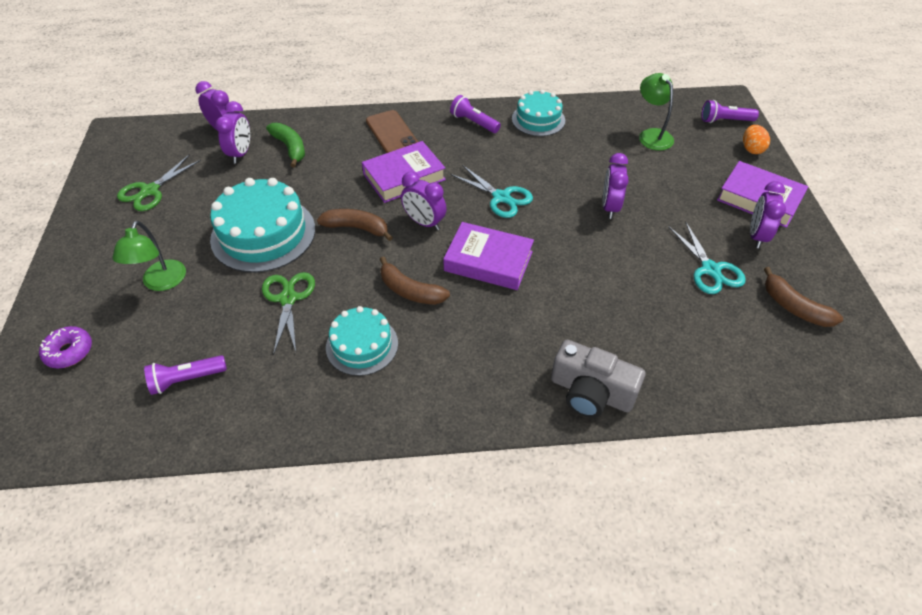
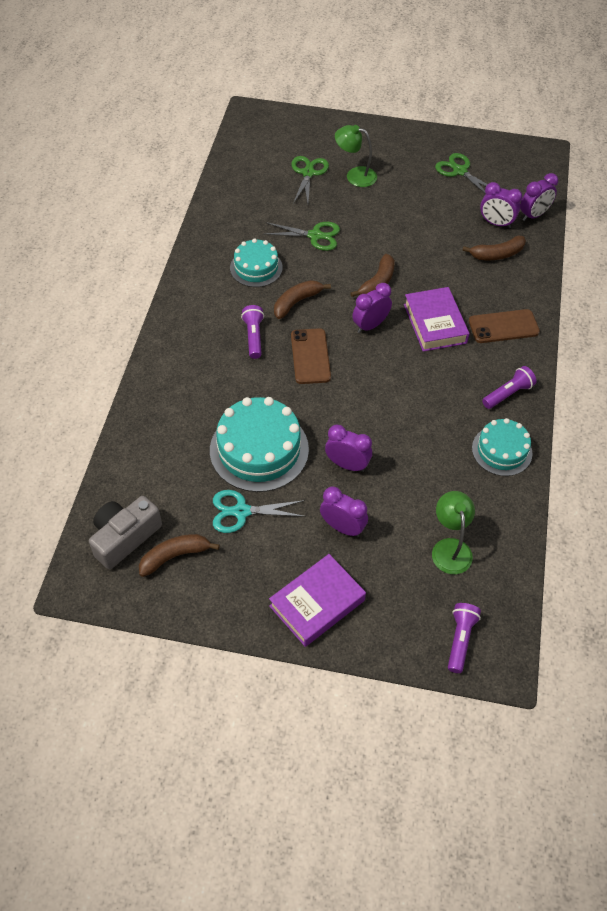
camera: 105 degrees right, 5 degrees up
purple donut [39,326,92,368] -> none
purple flashlight [144,355,227,395] -> purple flashlight moved to [241,305,264,359]
turquoise cake [210,178,315,273] -> turquoise cake moved to [210,397,309,492]
green banana [266,123,305,168] -> brown banana [462,236,526,260]
purple book [443,222,534,290] -> brown phone [291,328,331,384]
turquoise scissors [451,165,533,218] -> none
grey camera [551,340,645,418] -> grey camera moved to [89,496,162,570]
green lamp [639,73,674,150] -> green lamp turned 90 degrees counterclockwise [432,491,475,574]
orange egg [743,125,770,154] -> none
purple clock [750,181,786,248] -> purple clock moved to [320,486,368,537]
none -> green scissors [291,156,329,204]

